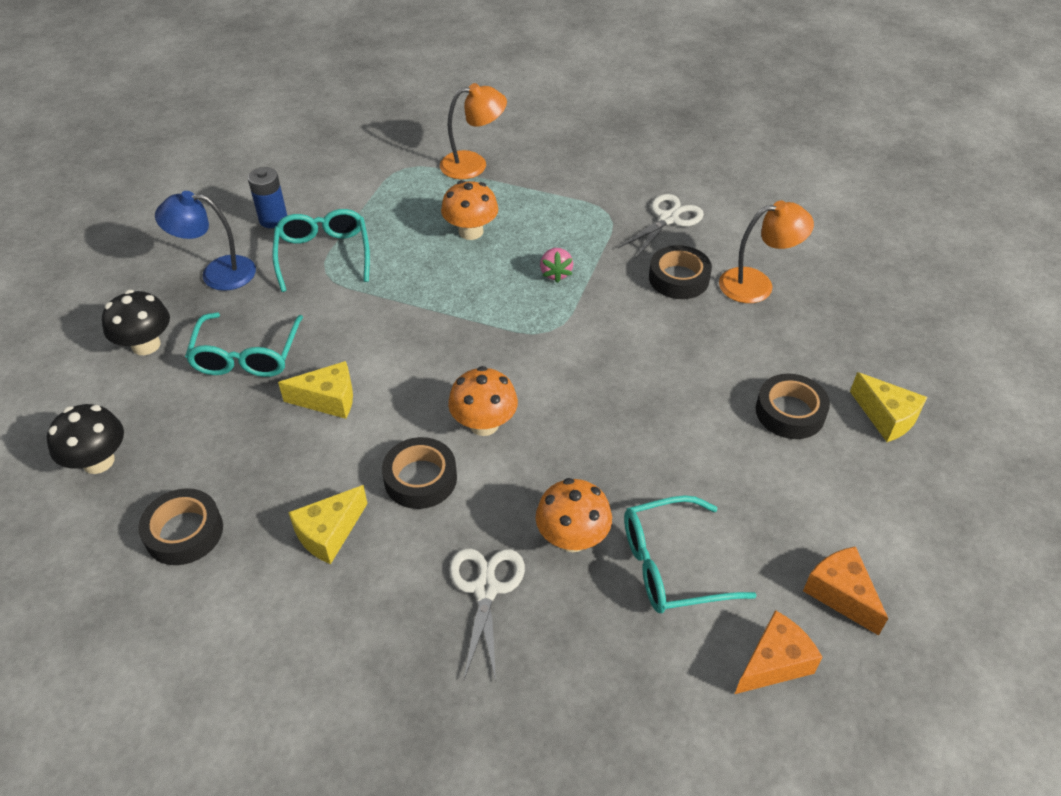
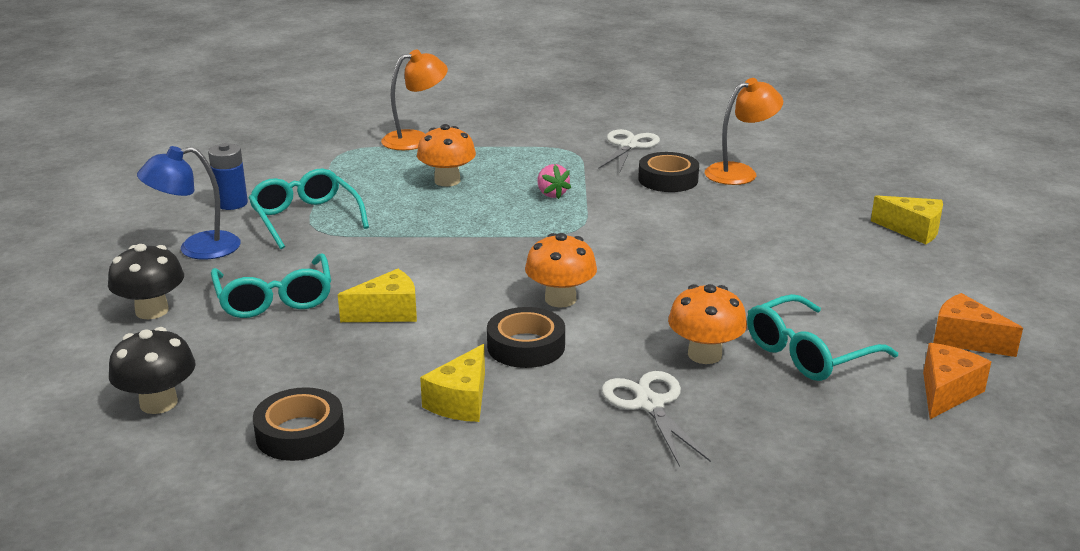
camera: 20 degrees left, 20 degrees down
black tape [756,374,830,439] -> none

